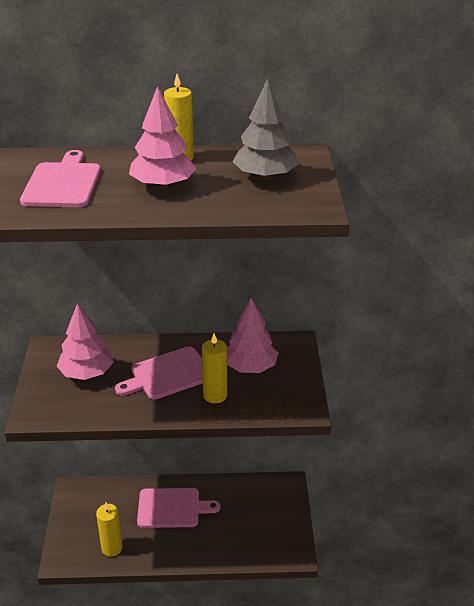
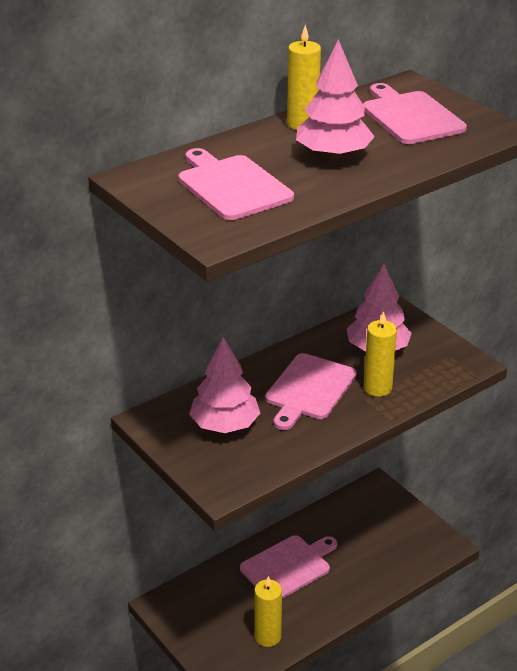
camera: 35 degrees left, 0 degrees up
grey tree [232,78,299,180] -> pink cutting board [363,83,467,144]

